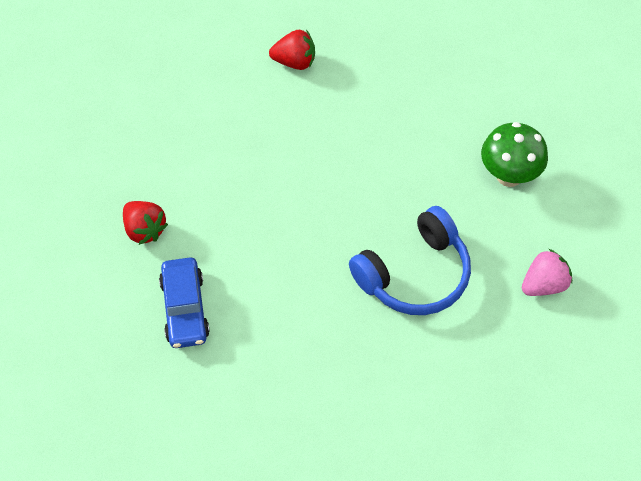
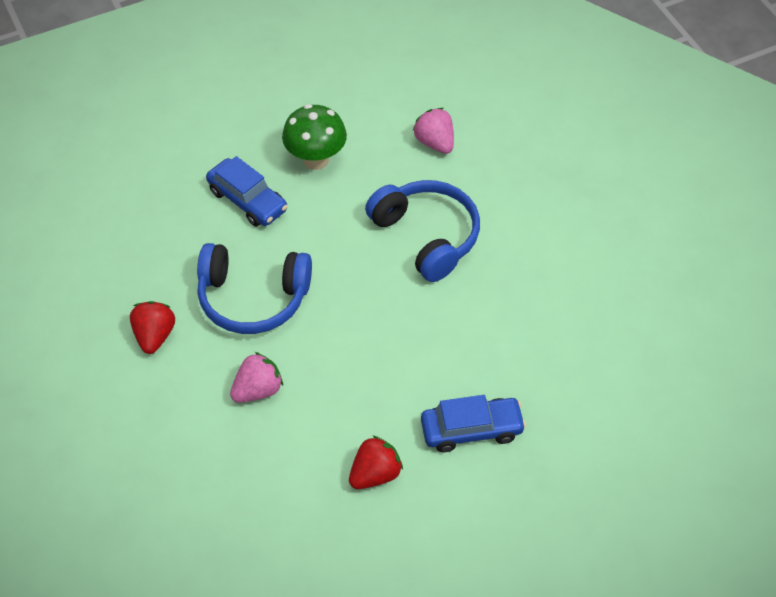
camera: 90 degrees left, 5 degrees down
none -> blue headphones [197,243,312,334]
none -> blue car [206,156,288,227]
none -> pink strawberry [230,352,283,403]

